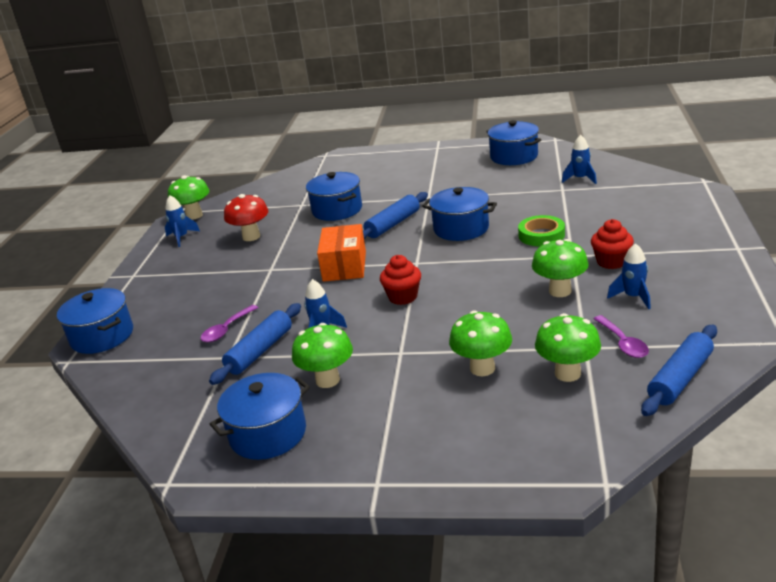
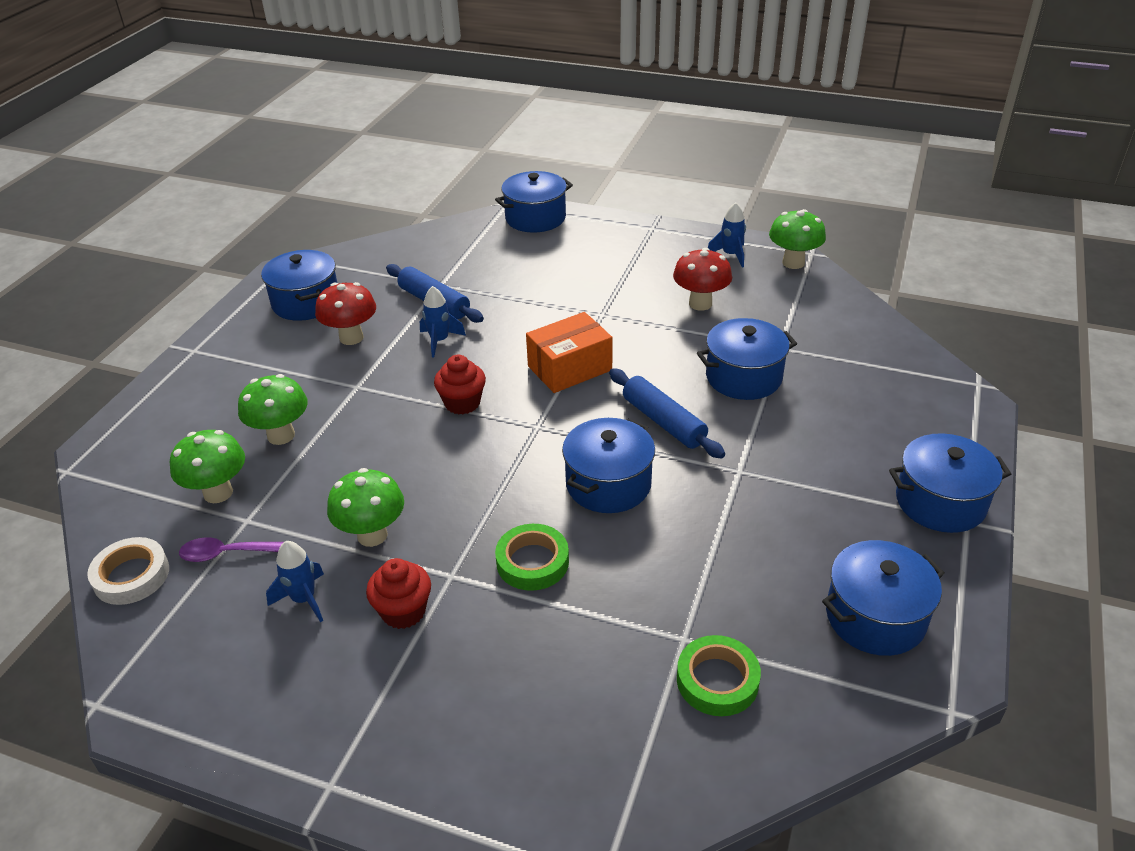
camera: 100 degrees right, 10 degrees up
purple spoon [200,305,258,343] -> none
green mushroom [292,323,353,388] -> red mushroom [315,282,376,345]
orange box [317,224,366,282] -> orange box turned 45 degrees counterclockwise [526,312,613,393]
blue rocket [562,135,597,184] -> green tape [677,635,761,716]
blue rolling pin [641,325,717,416] -> white tape [87,537,169,605]
none -> blue pot [889,433,1011,533]

